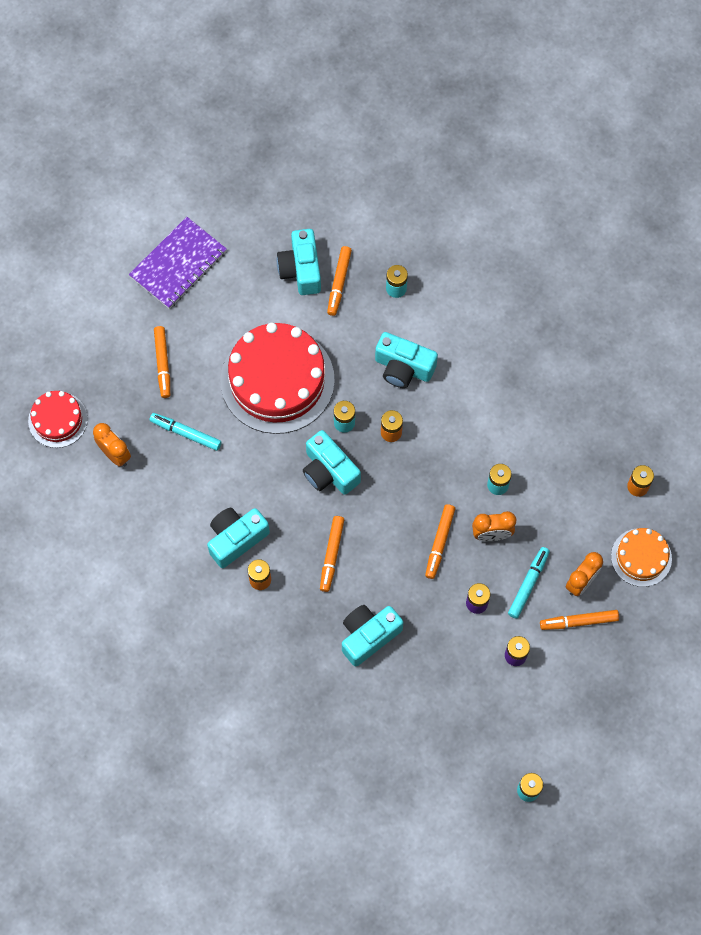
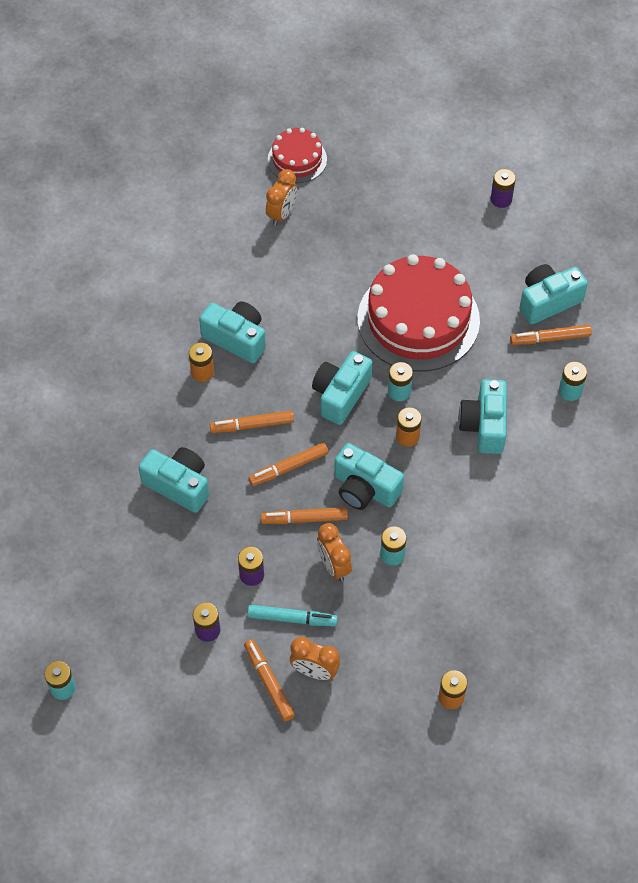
camera: 70 degrees right, 10 degrees down
purple notebook [129,217,227,309] -> purple battery [491,169,516,208]
turquoise marker [150,413,222,451] -> none
orange marker [154,326,170,398] -> orange marker moved to [248,443,329,486]
orange cake [611,528,672,587] -> none
none -> turquoise camera [334,443,404,510]

